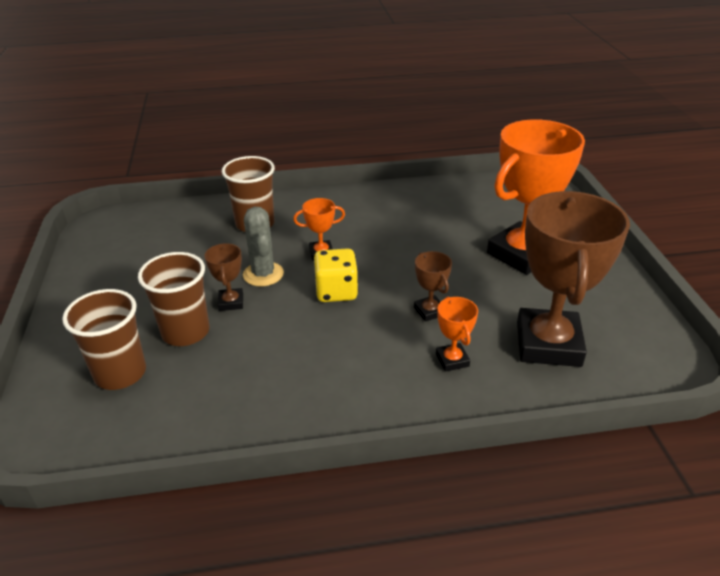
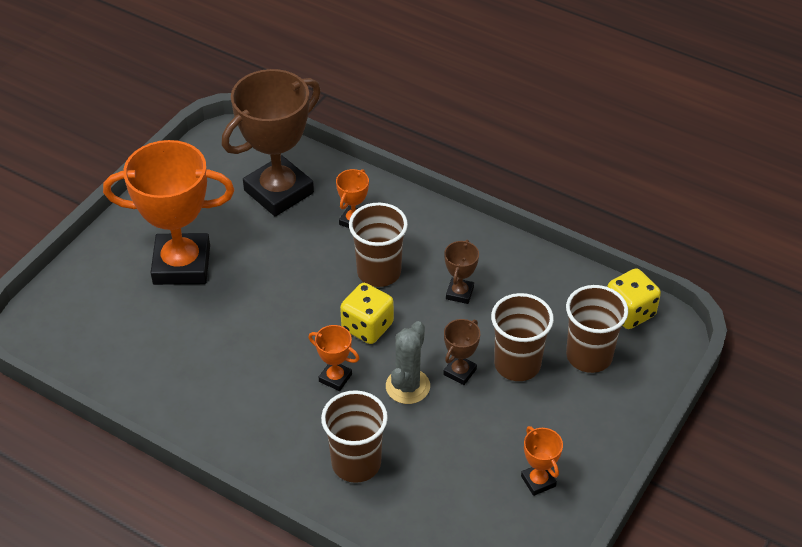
camera: 140 degrees left, 10 degrees up
brown trophy [414,251,452,322] -> brown trophy moved to [444,240,479,304]
none -> brown cup [349,203,408,287]
none -> orange trophy [521,426,563,496]
none -> yellow dice [607,268,661,329]

